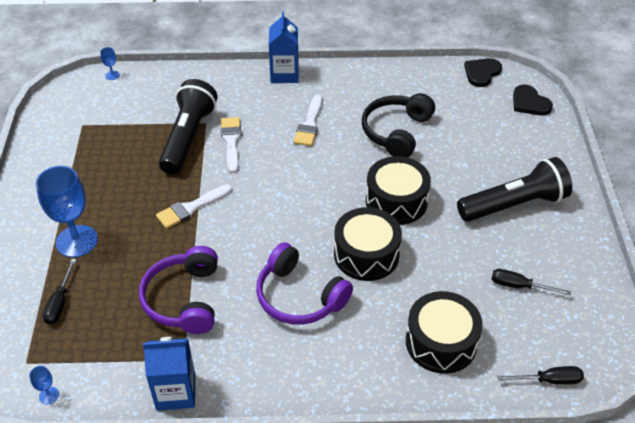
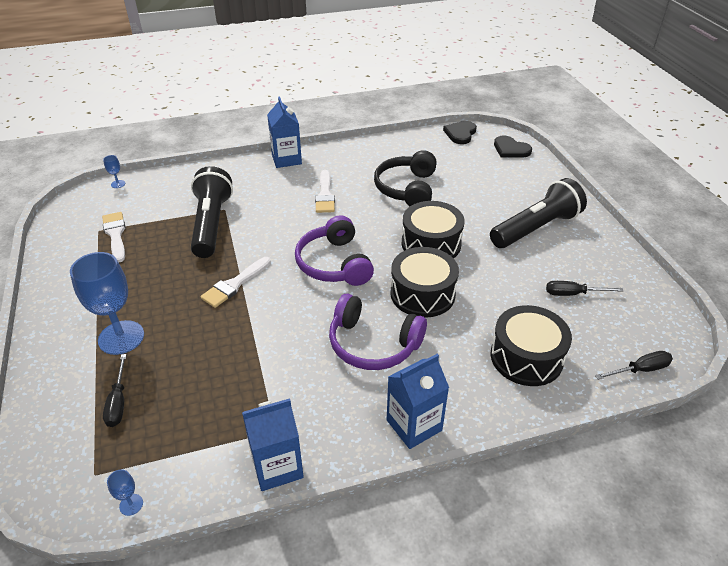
camera: 15 degrees left, 5 degrees down
purple headphones [139,246,218,334] -> purple headphones moved to [295,215,374,286]
white brush [221,117,241,173] -> white brush moved to [102,212,125,263]
none -> blue carton [387,354,449,449]

